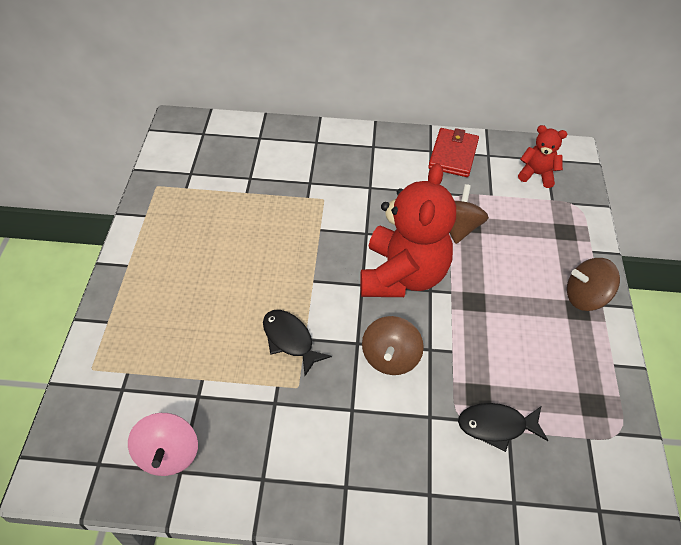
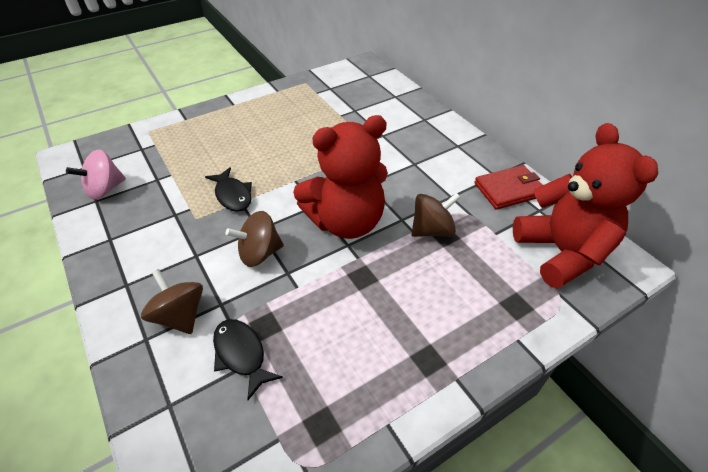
camera: 55 degrees right, 5 degrees down
black fish [263,310,332,376] -> black fish turned 135 degrees clockwise [205,167,252,212]
red teddy bear [518,125,567,188] -> red teddy bear [513,123,658,289], size x2.07
brown spinning top [567,258,620,311] -> brown spinning top moved to [141,269,203,334]

